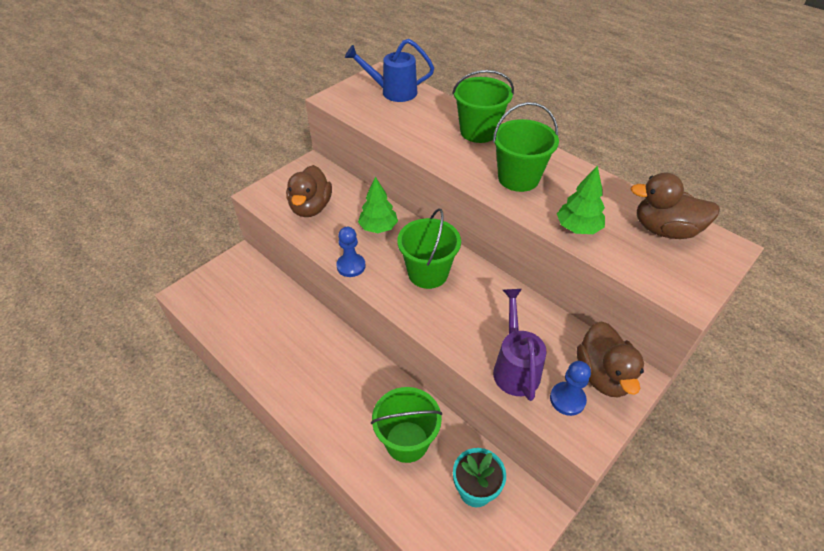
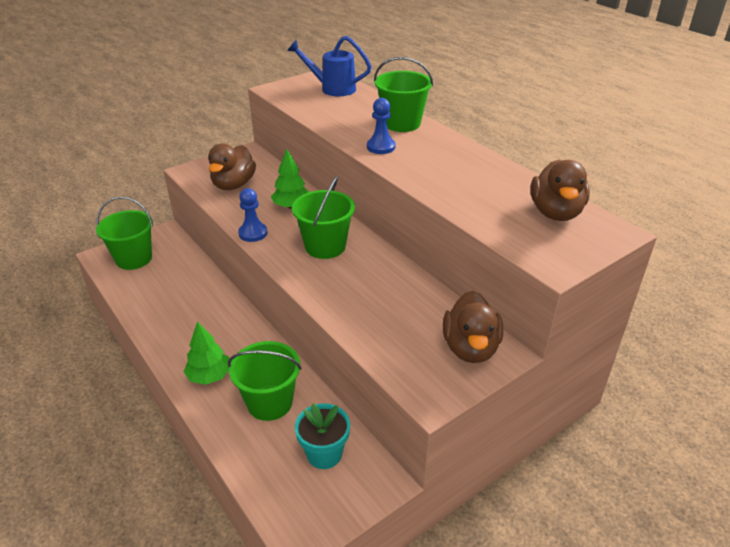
camera: 10 degrees right, 10 degrees down
green bucket [493,102,559,192] -> green bucket moved to [96,197,153,270]
purple watering can [493,289,547,401] -> none
blue pawn [550,361,591,416] -> blue pawn moved to [367,98,396,154]
green tree [557,165,605,234] -> green tree moved to [184,321,229,385]
brown duck [631,173,720,239] -> brown duck turned 105 degrees counterclockwise [530,160,590,221]

